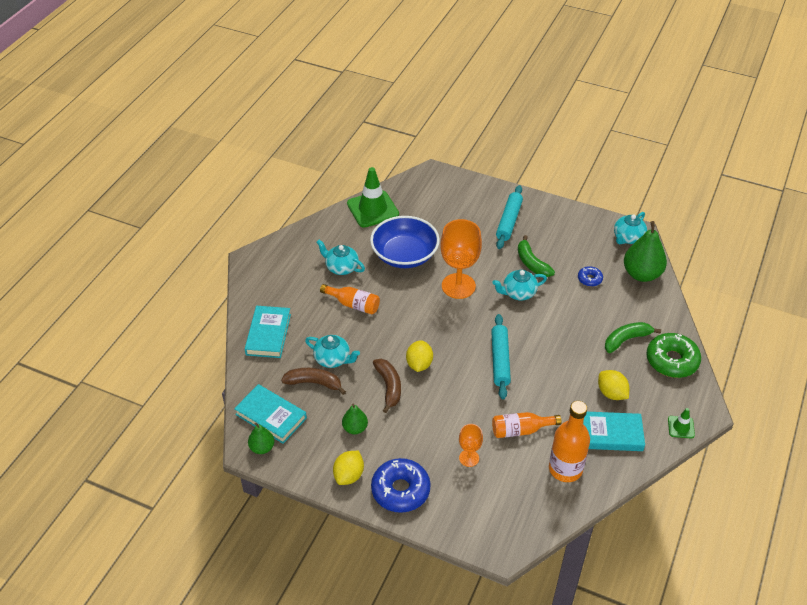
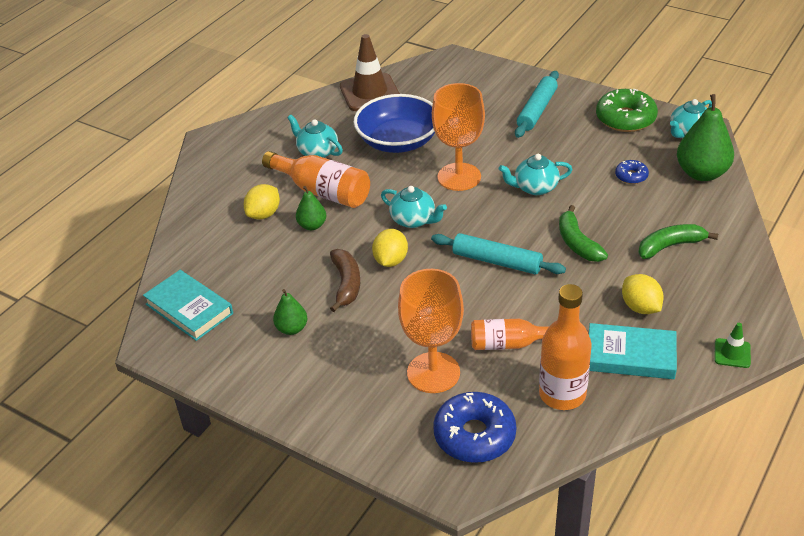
camera: 10 degrees right, 5 degrees down
turquoise book [245,306,291,358] -> none
green pear [248,423,274,454] -> green pear moved to [296,186,326,230]
brown banana [281,368,346,395] -> none
turquoise teapot [305,335,360,368] -> turquoise teapot moved to [381,186,447,228]
orange bottle [320,284,380,314] -> orange bottle [262,151,370,208], size x1.51
yellow lemon [333,451,364,485] -> yellow lemon moved to [244,184,280,219]
green traffic cone [347,167,399,228] -> brown traffic cone [340,34,400,111]
blue donut [371,458,431,513] -> blue donut moved to [433,392,517,463]
orange goblet [459,424,483,467] -> orange goblet [398,269,464,393], size x1.95
turquoise rolling pin [491,314,511,399] -> turquoise rolling pin turned 75 degrees counterclockwise [431,233,566,274]
green banana [518,235,555,277] -> green banana moved to [559,205,608,262]
green donut [646,333,701,378] -> green donut moved to [596,88,658,132]

